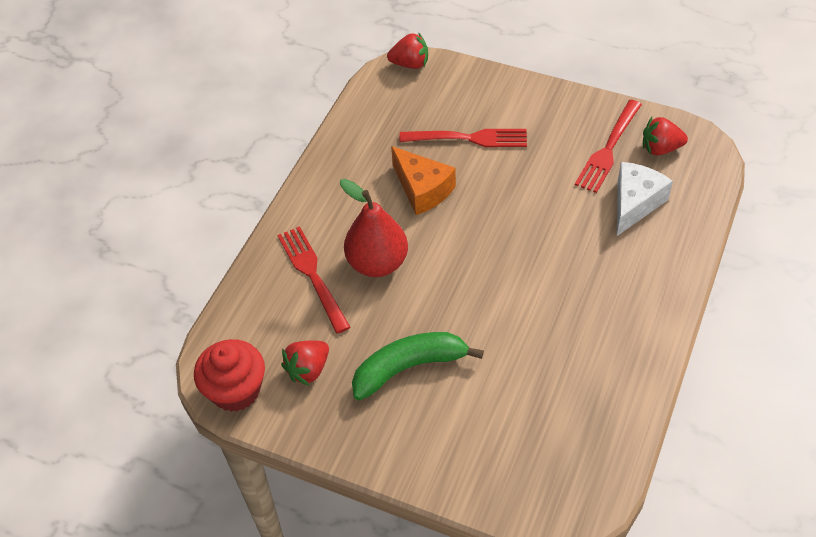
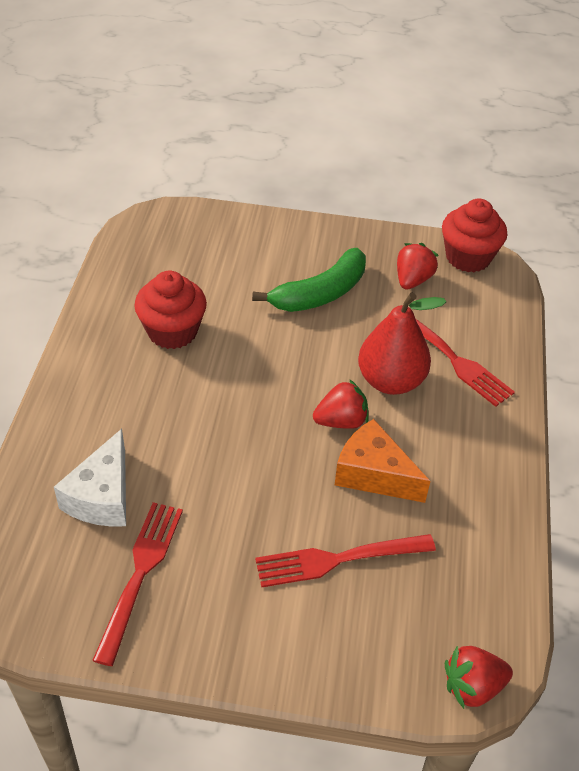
camera: 160 degrees right, 5 degrees down
red strawberry [643,117,688,156] -> red strawberry moved to [313,379,368,429]
none -> red cupcake [134,271,207,349]

